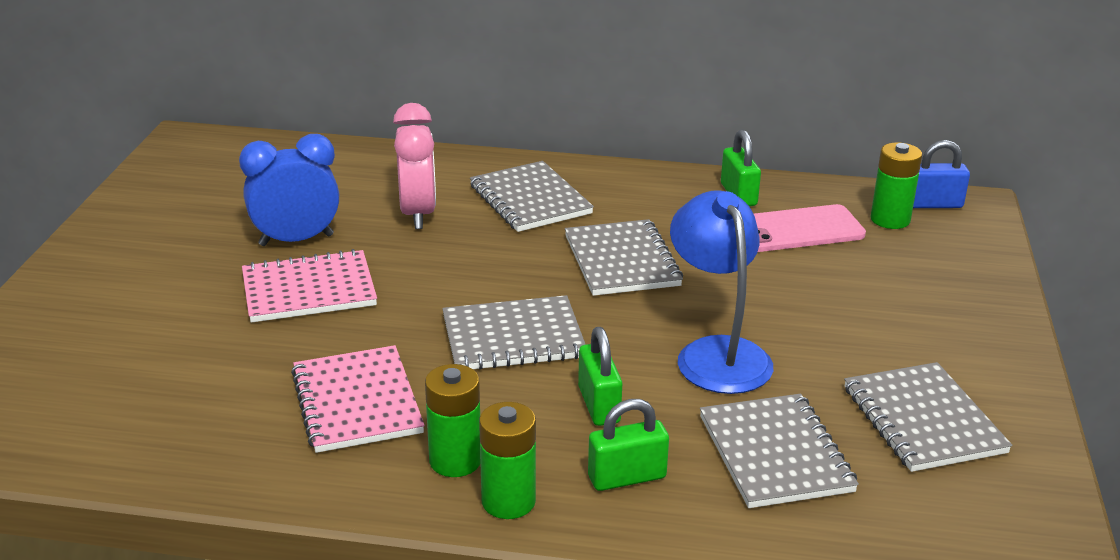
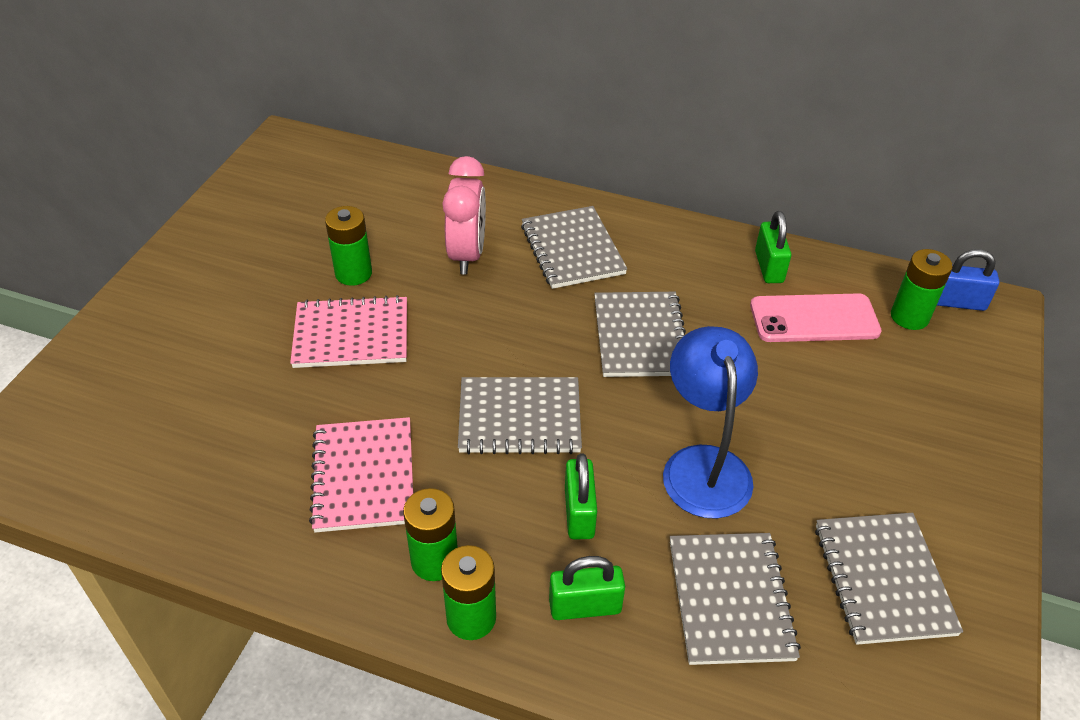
camera: 10 degrees right, 15 degrees up
blue clock [239,134,339,246] -> green battery [325,206,372,286]

